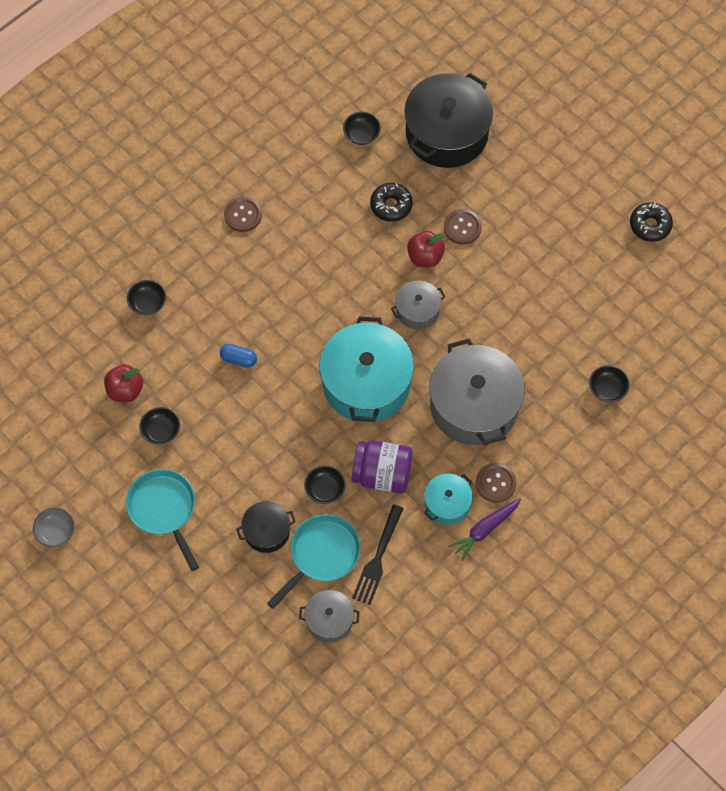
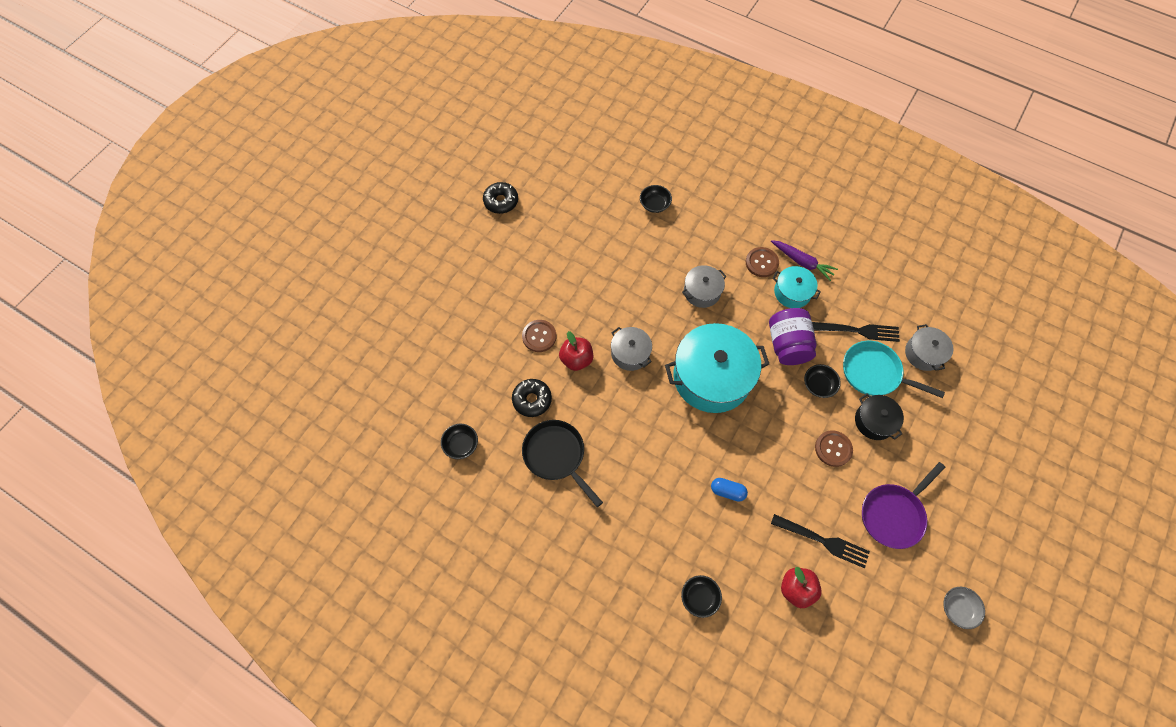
camera: 105 degrees left, 0 degrees up
turquoise pan [126,469,199,571] -> purple pan [862,462,945,549]
black bowl [140,407,180,445] -> black fork [771,514,870,568]
blue capsule [220,344,257,368] -> blue capsule turned 75 degrees counterclockwise [711,478,748,502]
brown button [224,197,262,232] -> brown button moved to [815,430,853,467]
black pot [404,73,493,168] -> none
grey pot [429,338,525,445] -> grey pot [682,265,726,308], size x0.50
none -> black pan [522,420,603,507]

